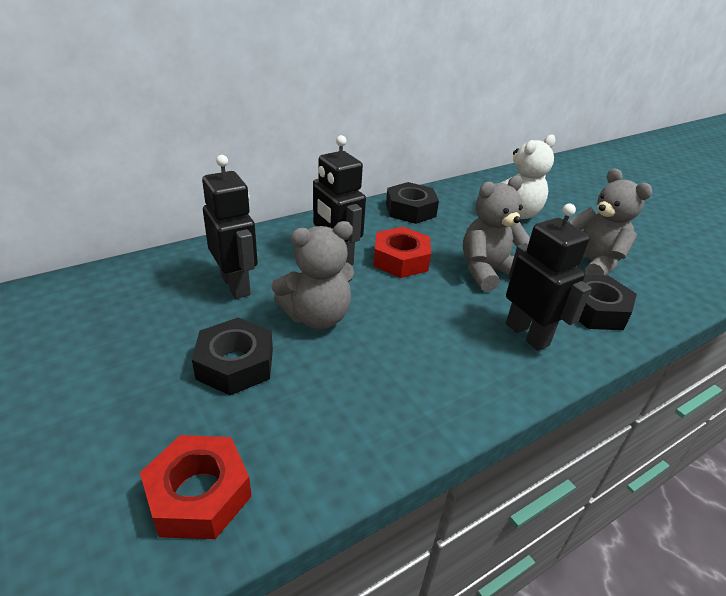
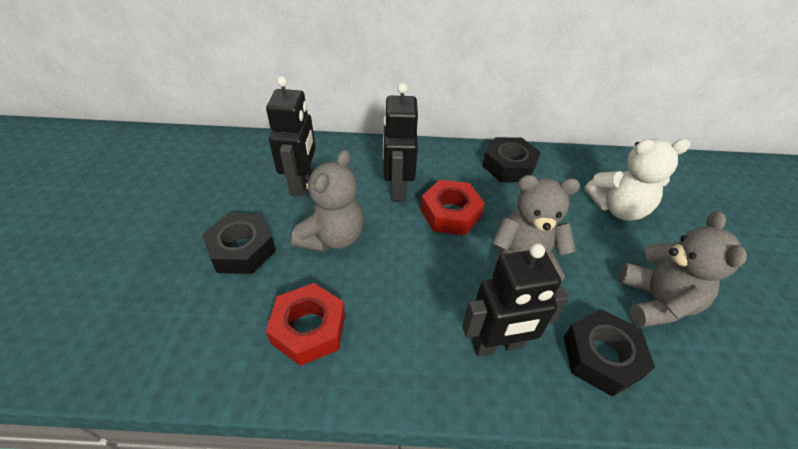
camera: 35 degrees right, 10 degrees up
red nut [140,435,252,539] -> red nut moved to [266,283,345,366]
grey teddy bear [271,221,354,329] -> grey teddy bear turned 75 degrees counterclockwise [291,150,364,252]
black robot [506,204,592,351] -> black robot turned 75 degrees clockwise [462,243,569,357]

